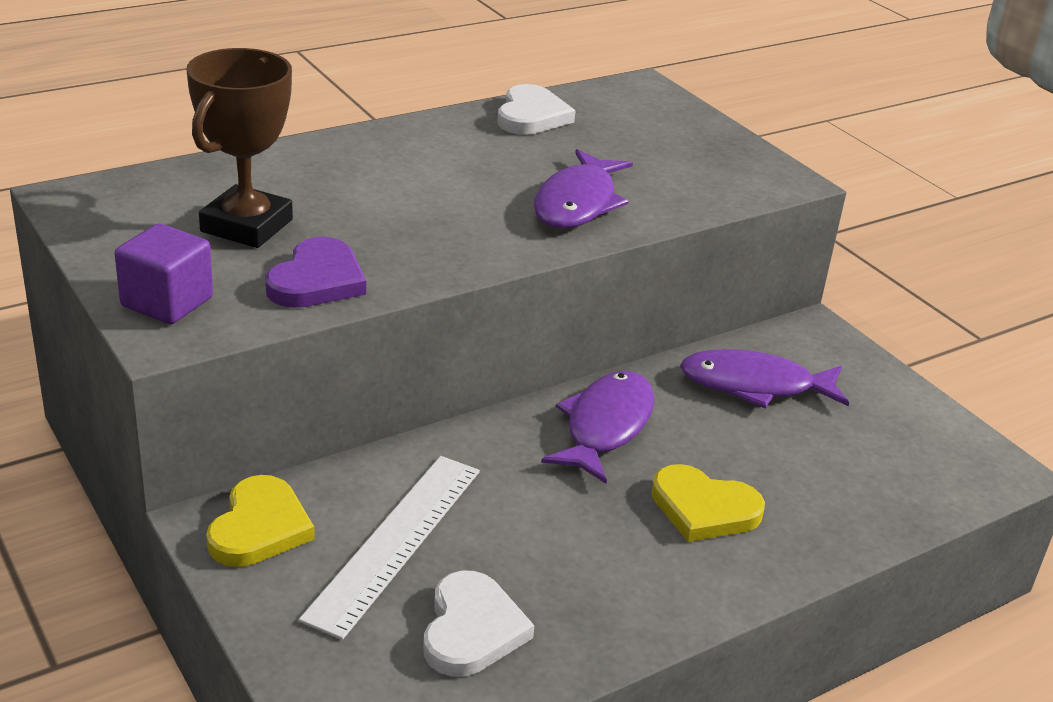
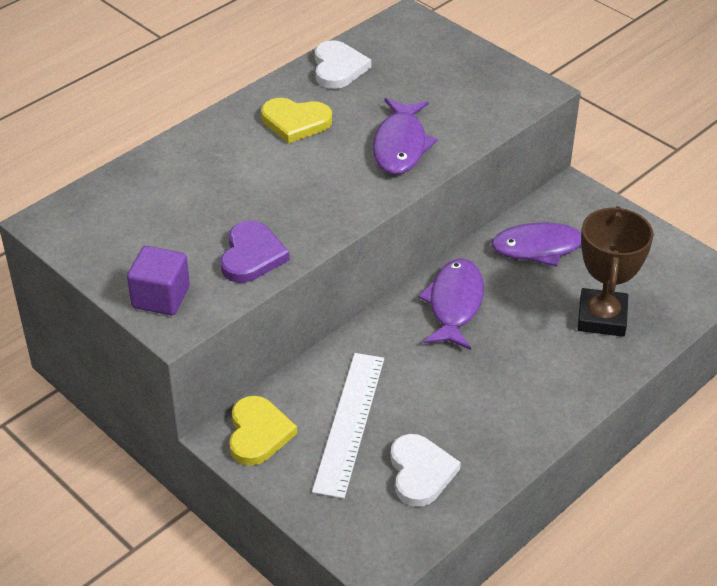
camera: 10 degrees left, 10 degrees up
brown trophy [186,48,293,248] -> brown trophy moved to [578,206,654,337]
yellow heart [651,464,765,542] -> yellow heart moved to [261,98,332,144]

